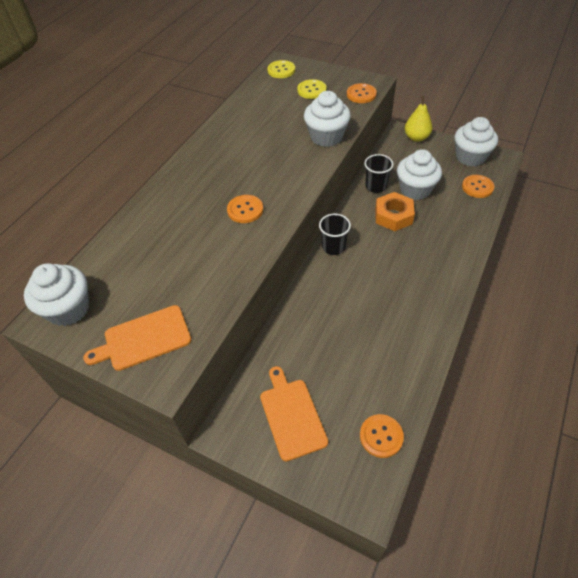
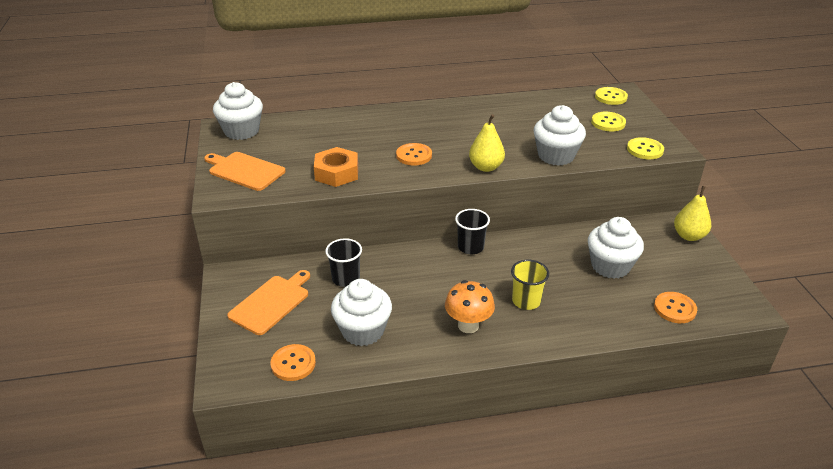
camera: 50 degrees right, 15 degrees down
orange button [347,83,377,103] -> yellow button [627,137,664,159]
black cup [365,154,394,193] -> black cup moved to [325,238,362,287]
orange nut [375,192,415,231] -> orange nut moved to [314,147,358,187]
white cupcake [455,117,498,167] -> white cupcake moved to [331,279,392,346]
none -> orange mushroom [445,280,495,333]
none -> yellow pear [469,114,505,172]
none -> yellow cup [511,260,549,310]

